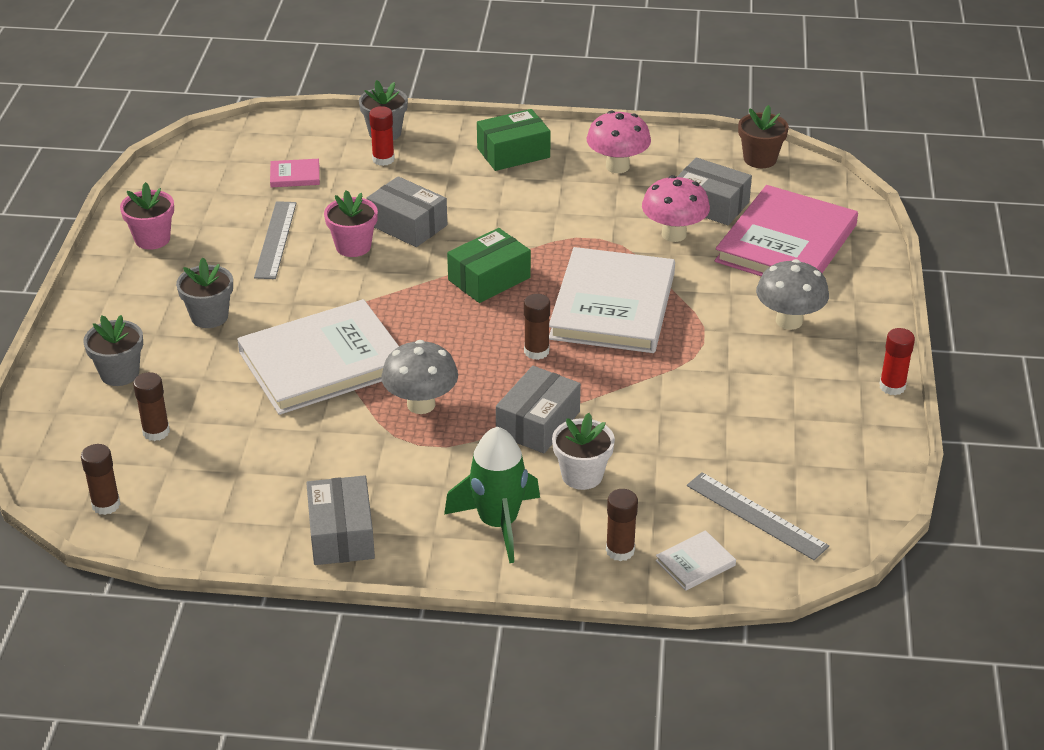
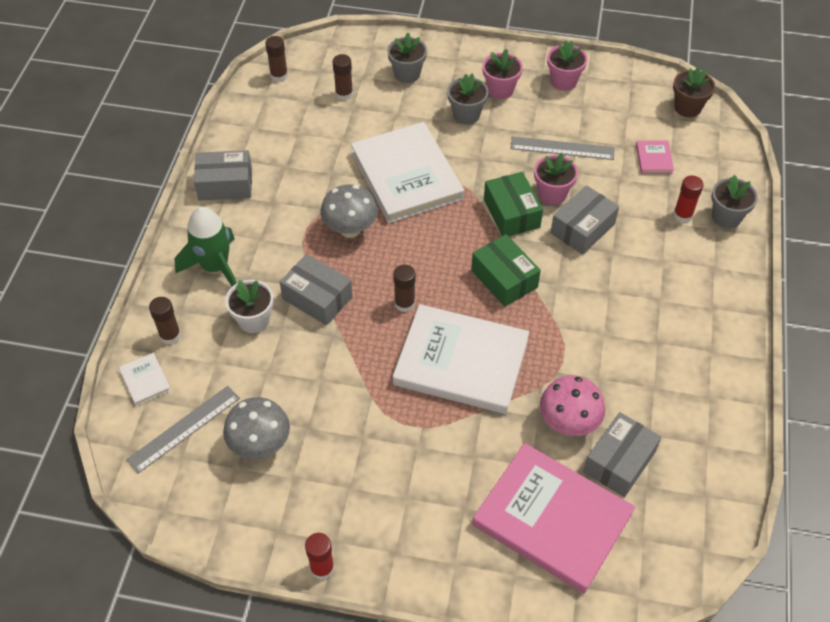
camera: 95 degrees right, 15 degrees up
green box [477,109,551,171] -> green box moved to [484,172,543,236]
pink mushroom [587,111,651,173] -> none
brown flower pot [738,105,789,168] -> brown flower pot moved to [673,67,715,117]
grey mushroom [756,259,829,330] -> grey mushroom moved to [223,397,290,459]
none -> pink flower pot [482,49,523,99]

